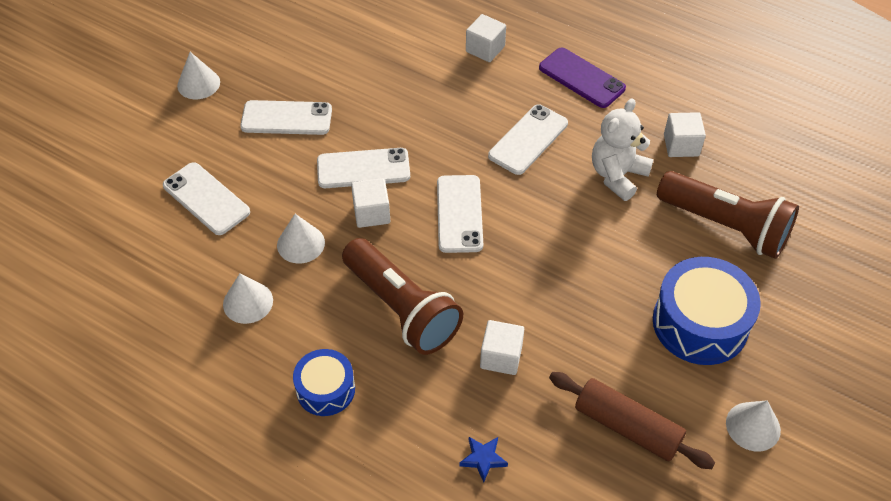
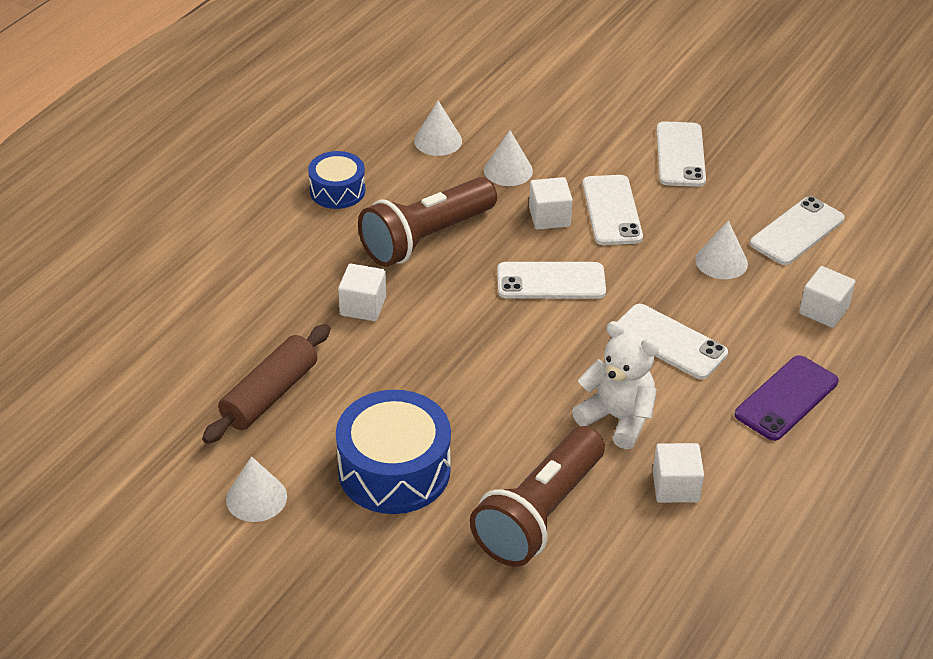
camera: 90 degrees right, 10 degrees down
white phone [163,162,250,235] -> white phone moved to [750,196,844,265]
white cone [177,52,220,99] -> white cone moved to [695,221,748,279]
blue star [459,437,508,483] -> none

